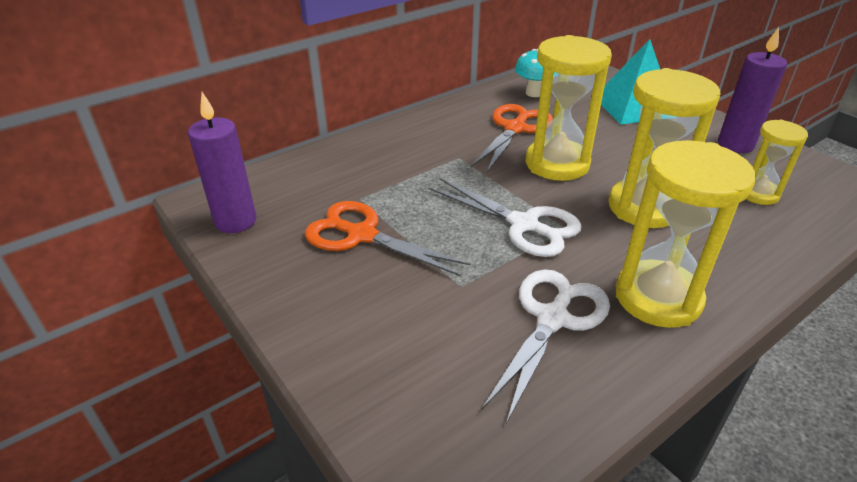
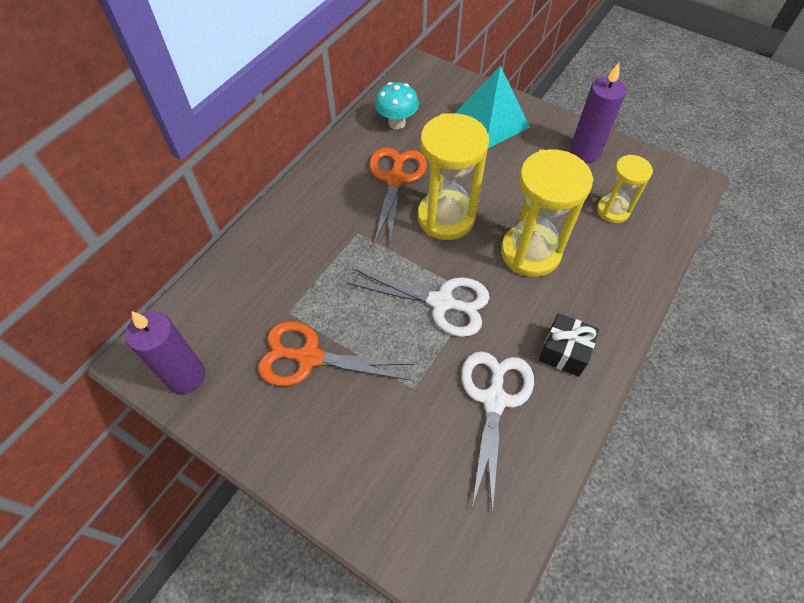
camera: 20 degrees left, 20 degrees up
yellow hourglass [616,140,756,328] -> black gift [539,313,599,377]

